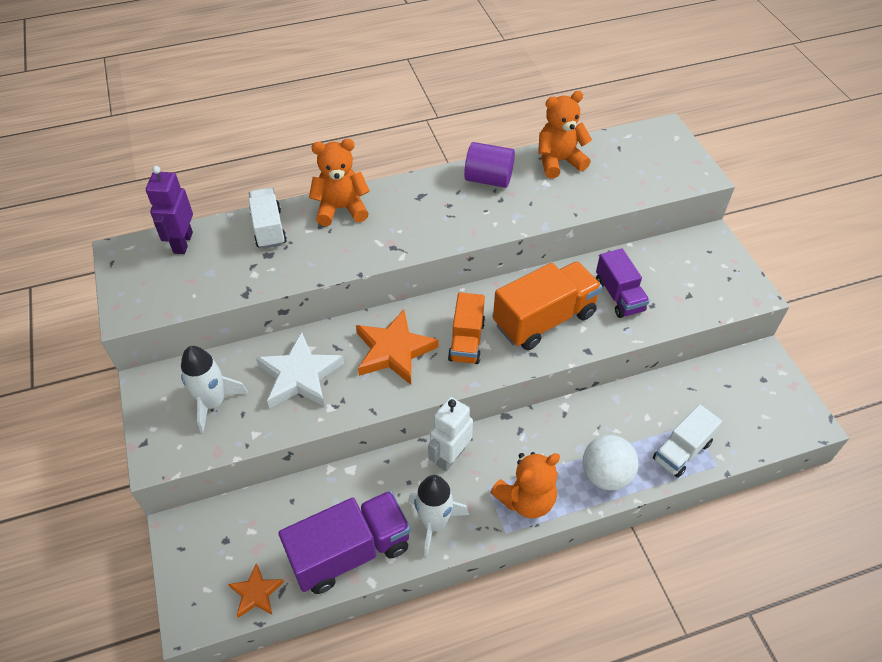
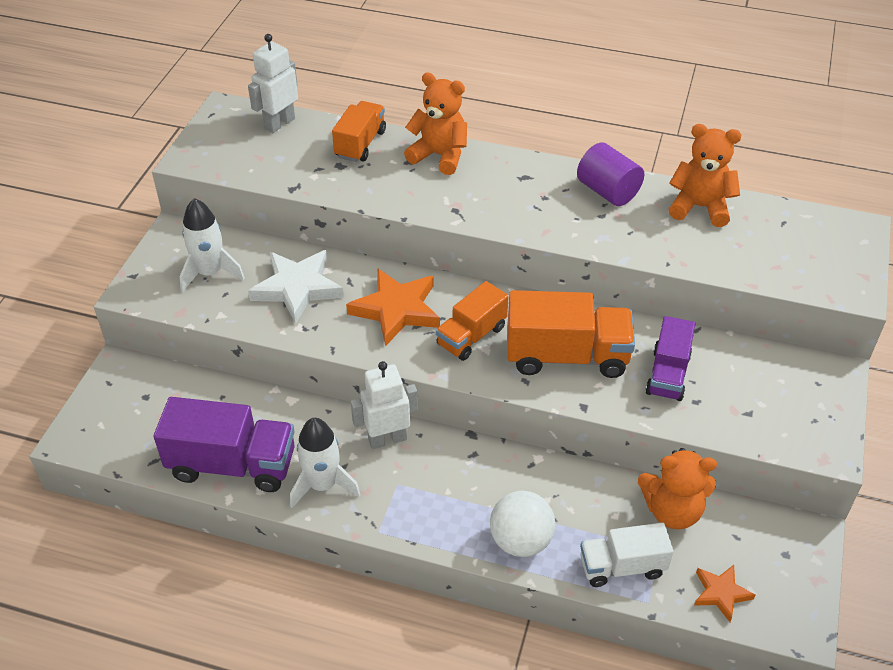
camera: 35 degrees right, 5 degrees down
purple robot [146,166,193,254] -> white robot [248,34,298,133]
orange star [228,563,284,618] -> orange star moved to [694,565,755,622]
white truck [249,188,287,249] -> orange truck [332,101,386,162]
orange teddy bear [490,452,560,518] -> orange teddy bear moved to [638,448,717,529]

